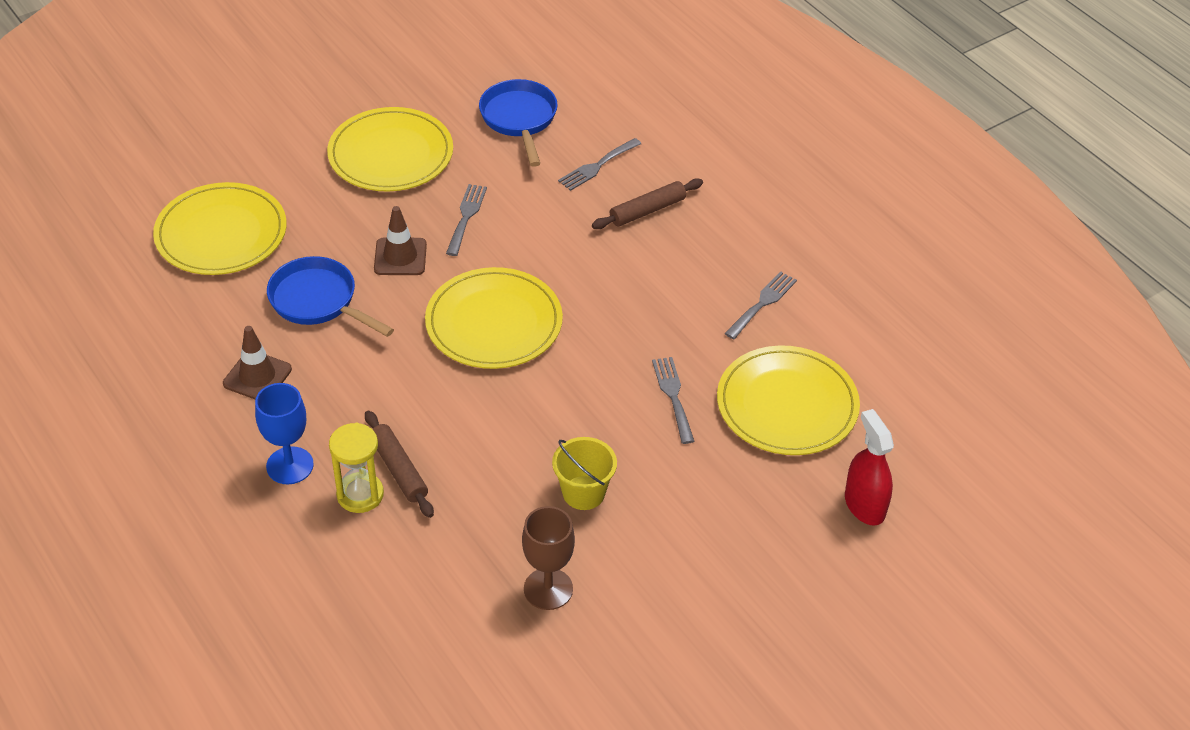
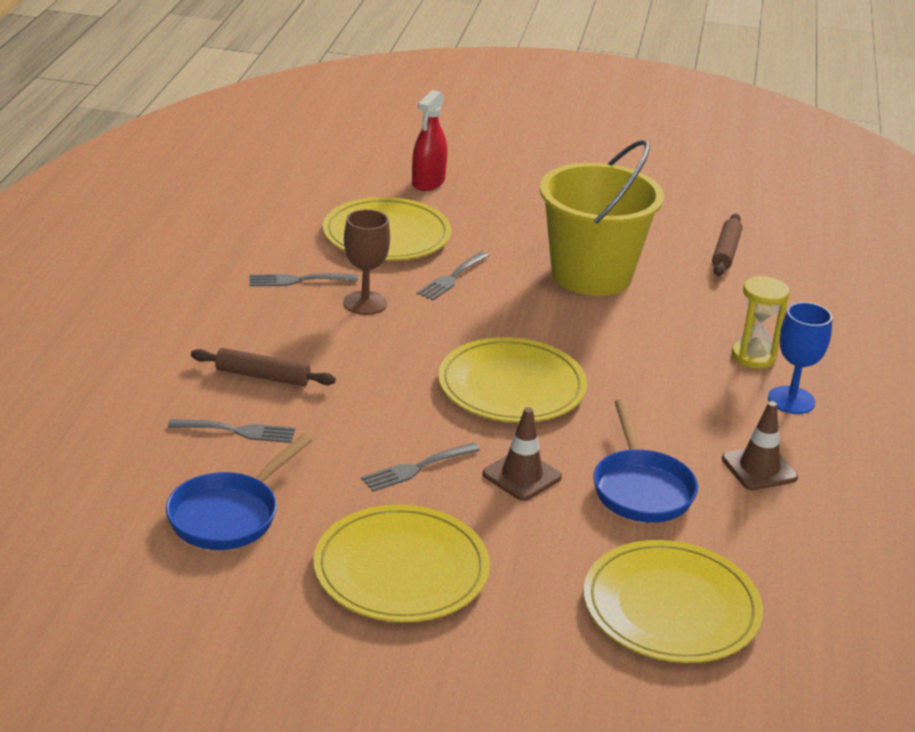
camera: 135 degrees left, 15 degrees down
brown rolling pin [365,411,434,518] -> brown rolling pin moved to [712,214,743,276]
brown goblet [522,506,575,610] -> brown goblet moved to [343,209,390,315]
yellow bucket [552,437,617,510] -> yellow bucket [540,140,664,296], size x2.14

